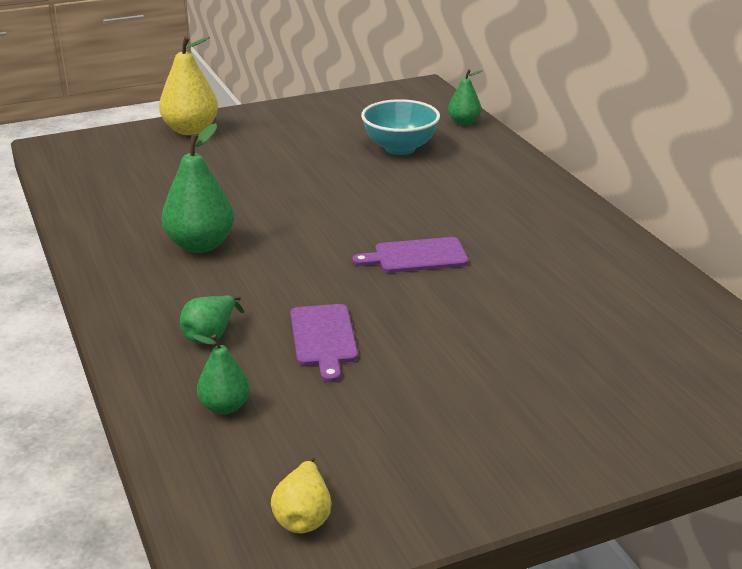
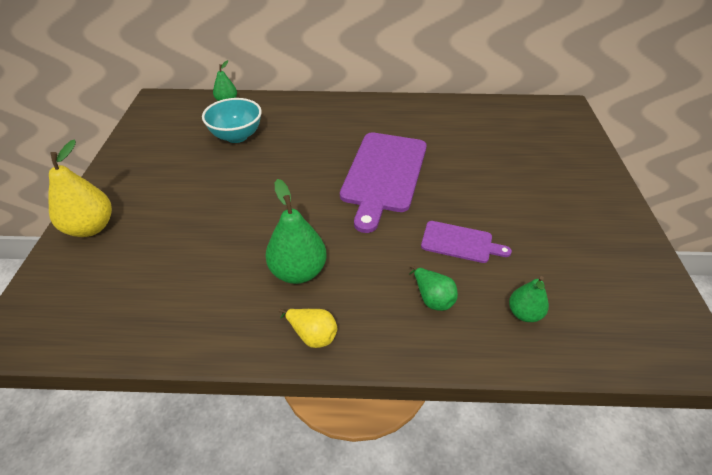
camera: 65 degrees left, 15 degrees up
yellow pear [271,457,332,533] -> yellow pear moved to [278,309,337,348]
purple cutting board [352,237,468,273] -> purple cutting board [340,132,427,233], size x1.94

